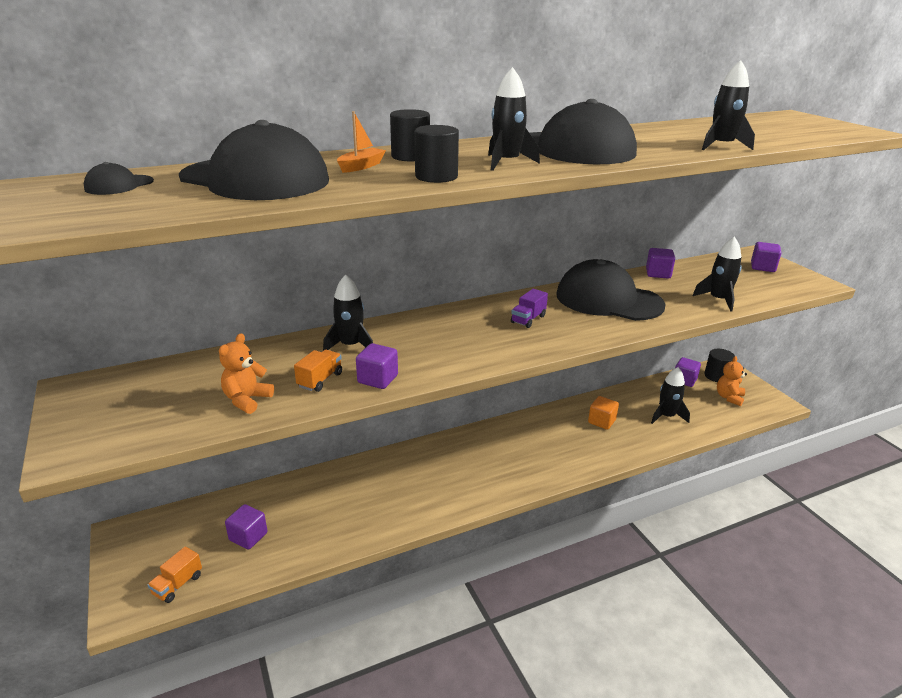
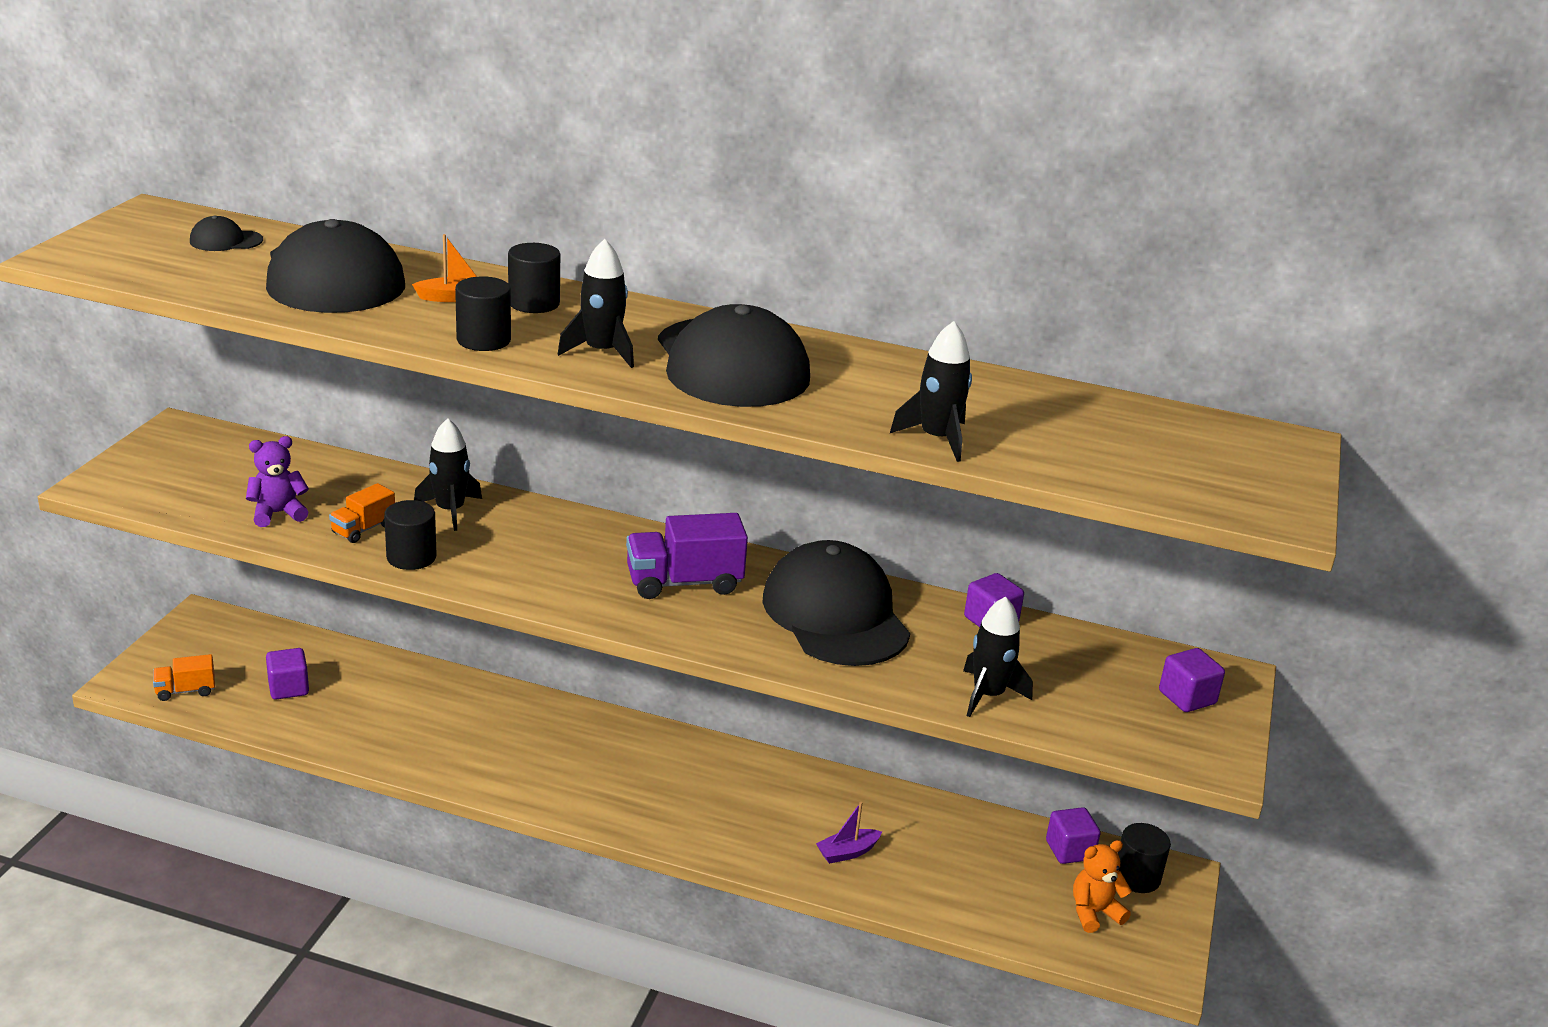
camera: 40 degrees right, 0 degrees up
orange teddy bear [219,333,274,414] -> purple teddy bear [246,436,309,527]
orange truck [294,350,342,392] -> orange truck turned 150 degrees clockwise [329,483,395,543]
purple cube [356,343,398,389] -> black cylinder [384,500,437,570]
purple truck [511,289,548,328] -> purple truck [626,513,748,599], size x1.76
orange cube [588,396,619,430] -> none
black rocket [651,367,690,424] -> none
none -> purple boat [816,802,882,864]

